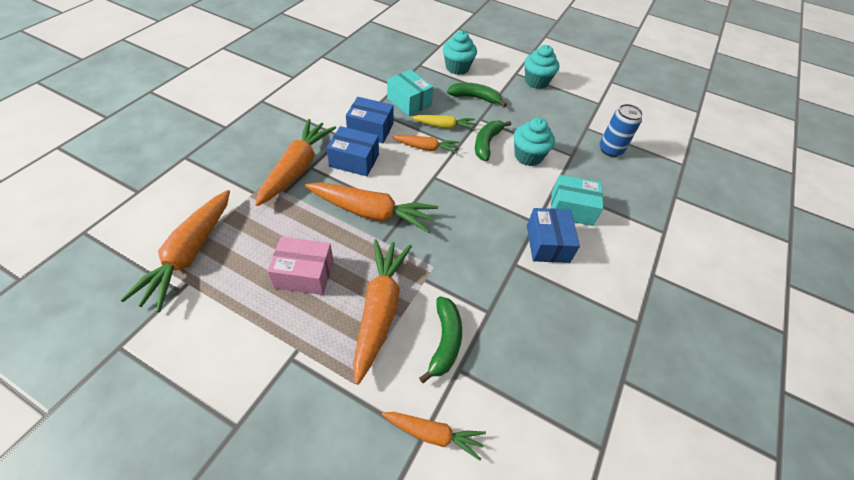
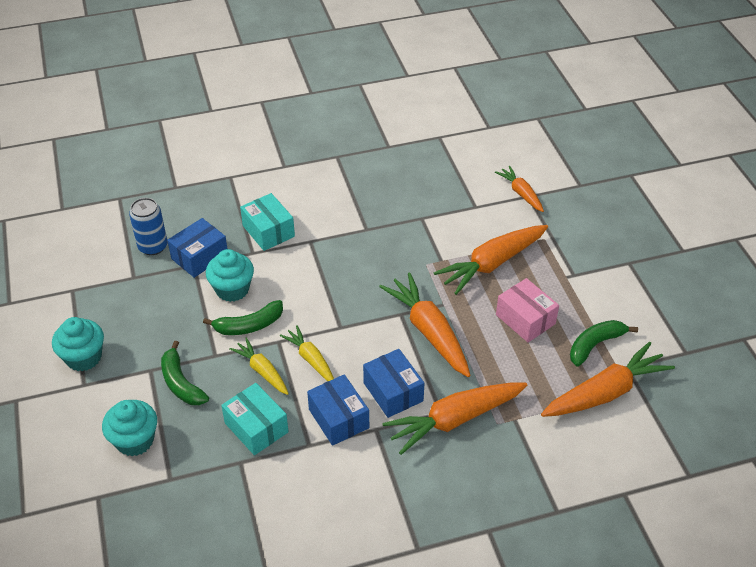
camera: 130 degrees left, 5 degrees down
turquoise box [387,69,433,116] -> turquoise box turned 45 degrees counterclockwise [221,383,289,455]
orange carrot [392,135,459,154] -> yellow carrot [280,325,334,381]
green banana [419,296,462,383] -> green banana moved to [570,320,638,366]
blue box [527,208,580,263] -> blue box moved to [167,218,227,278]

